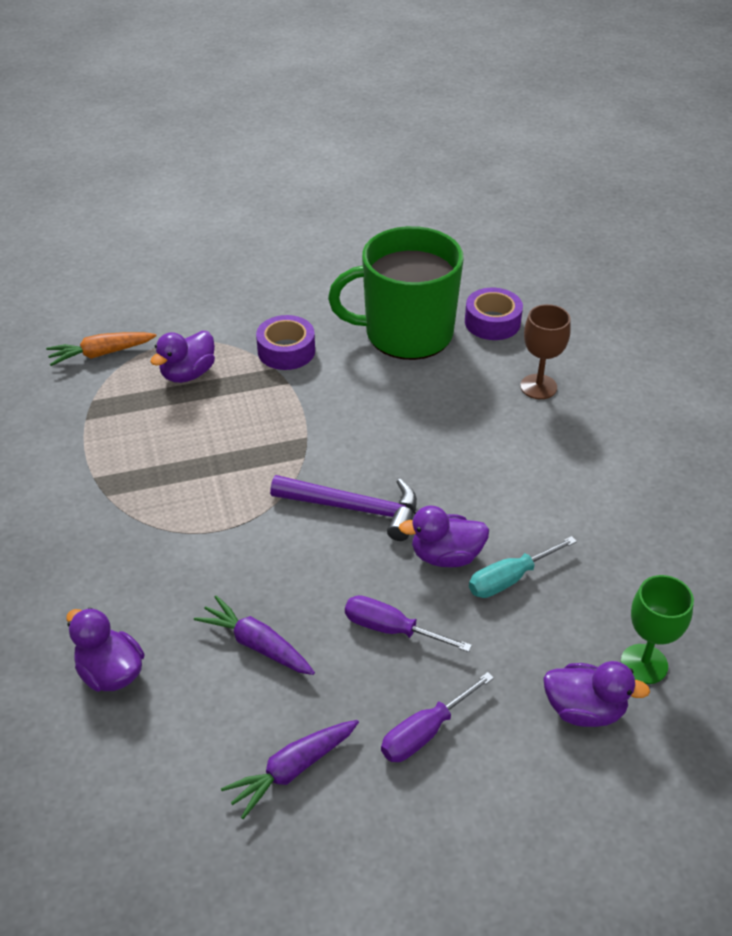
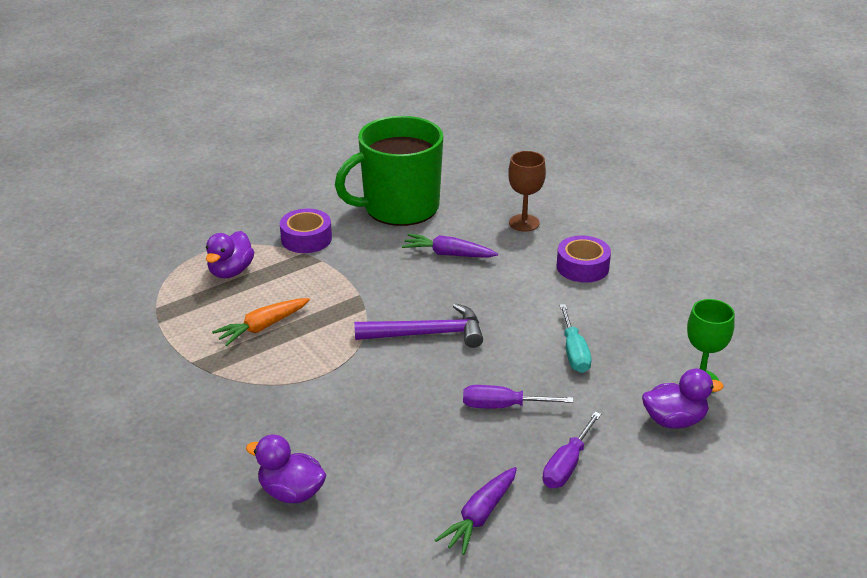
camera: 20 degrees left, 10 degrees down
orange carrot [46,332,157,366] -> orange carrot moved to [212,298,310,346]
purple carrot [194,595,315,675] -> purple carrot moved to [402,234,498,258]
purple duck [399,506,489,567] -> none
purple tape [465,288,523,340] -> purple tape moved to [557,235,611,283]
turquoise screwdriver [469,536,577,598] -> turquoise screwdriver turned 45 degrees counterclockwise [559,304,592,373]

